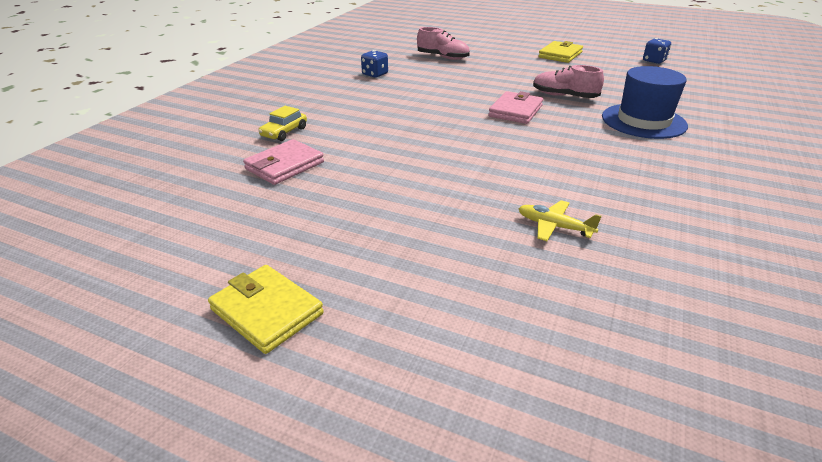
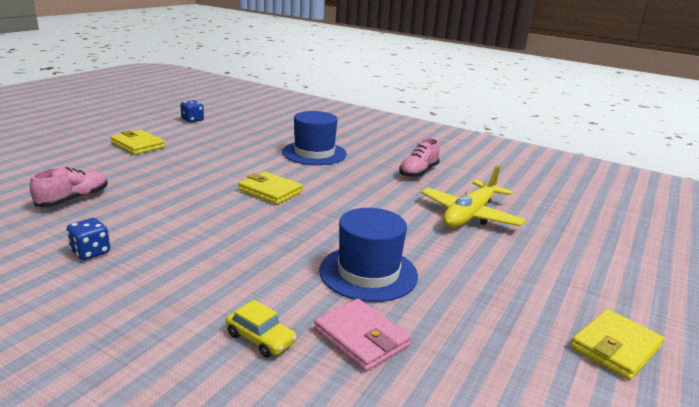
camera: 85 degrees left, 10 degrees down
pink wallet [488,91,543,124] -> yellow wallet [238,172,303,204]
yellow plane [518,200,602,241] -> yellow plane [421,165,526,228], size x2.01
pink shoe [533,65,604,98] -> pink shoe moved to [399,138,440,178]
none -> blue hat [319,208,418,302]

